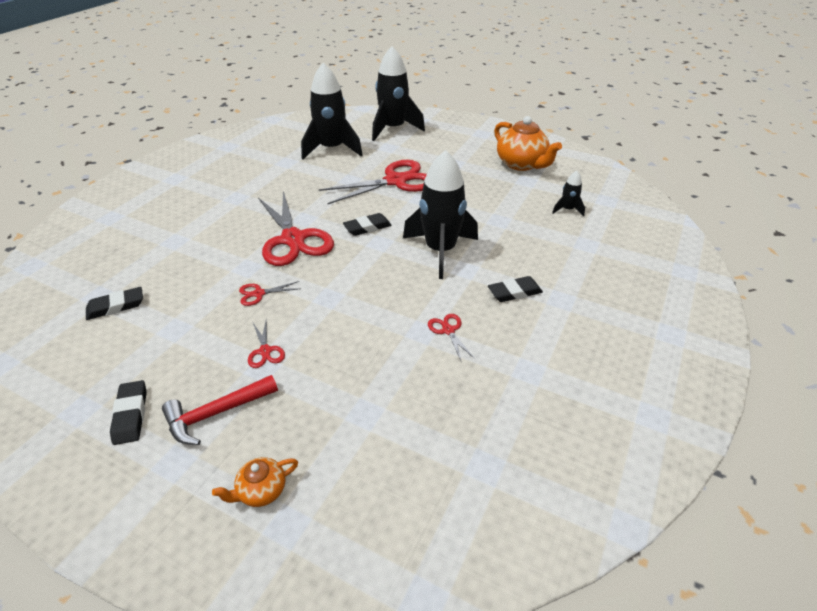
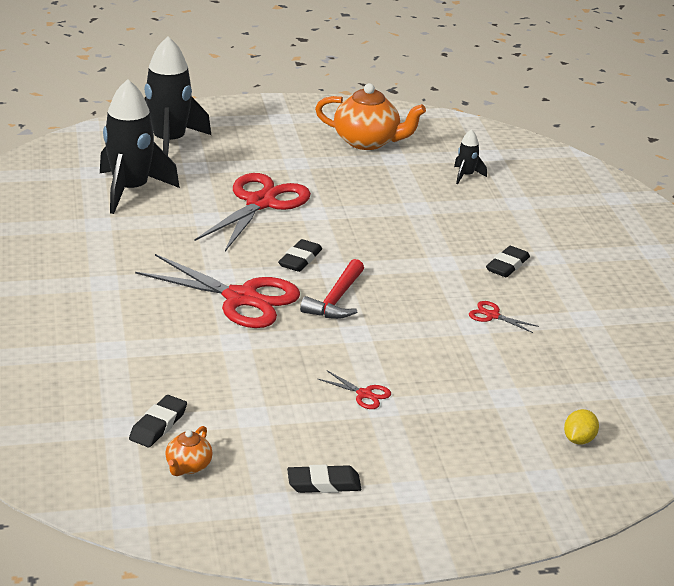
camera: 40 degrees left, 10 degrees down
black eraser [110,380,147,445] -> black eraser turned 45 degrees counterclockwise [287,465,361,493]
red hammer [162,375,278,445] -> red hammer moved to [300,259,364,319]
orange teapot [212,457,298,507] -> orange teapot moved to [165,426,213,476]
red scissors [239,281,299,306] -> none
black rocket [403,150,478,279] -> none
none -> yellow lemon [564,409,599,445]

